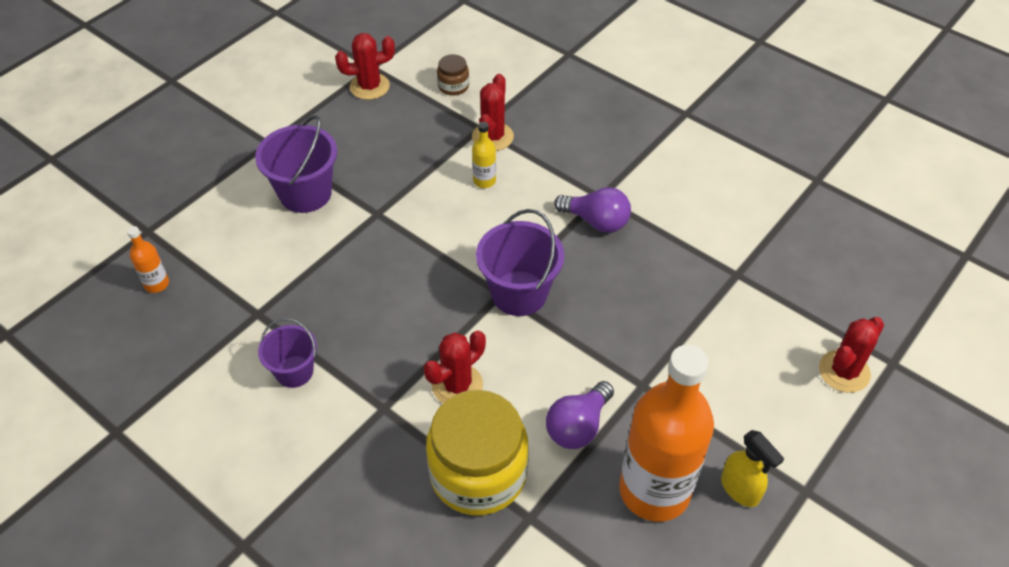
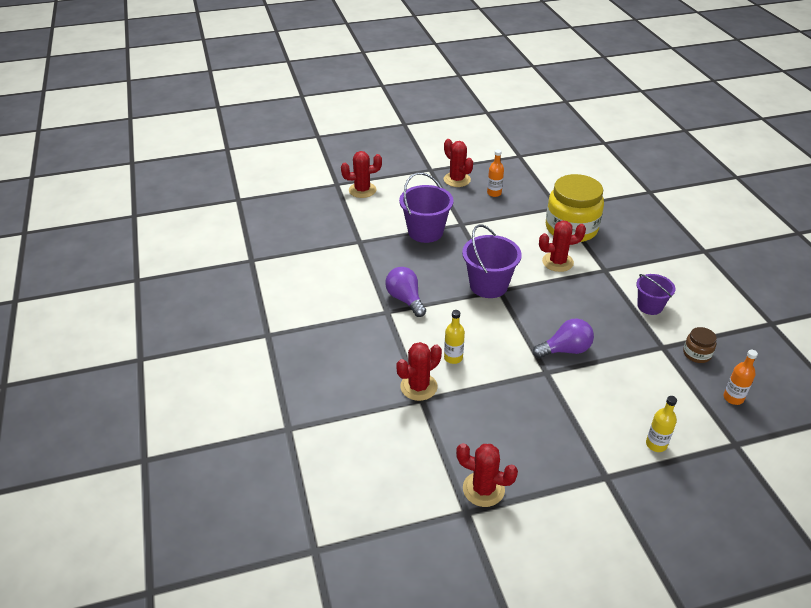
camera: 145 degrees left, 10 degrees down
purple bucket [255,115,337,213] -> purple bucket moved to [399,172,454,243]
brown jar [437,54,469,96] -> brown jar moved to [683,327,717,363]
purple light bulb [546,381,614,449] -> purple light bulb moved to [533,319,594,358]
orange bottle [619,345,714,522] -> orange bottle [487,150,504,197], size x0.40
yellow spray bottle [721,430,785,507] -> red cactus [444,139,473,187]
none -> yellow bottle [646,396,677,452]

